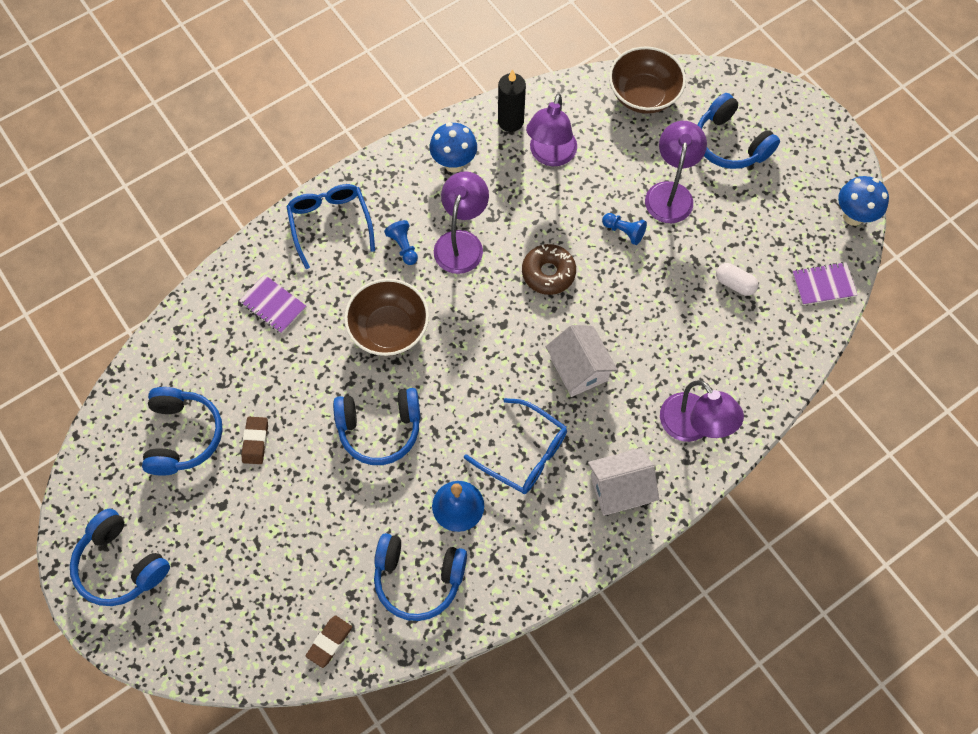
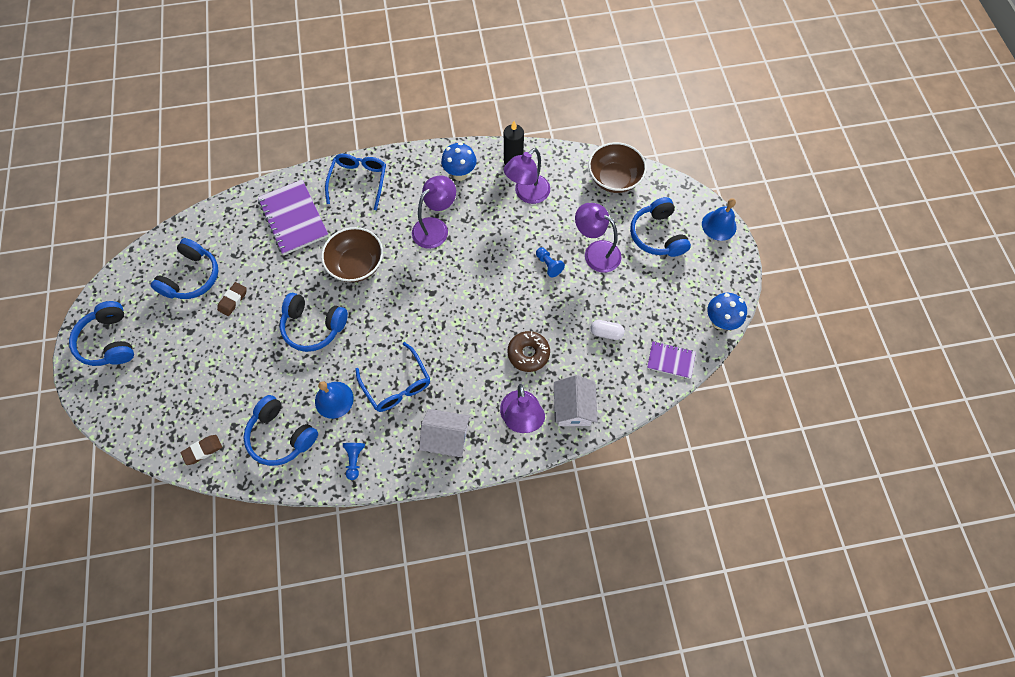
camera: 25 degrees right, 0 degrees up
purple notebook [239,275,306,334] -> purple notebook [258,179,329,255], size x1.79
blue pawn [384,220,418,265] -> blue pawn moved to [343,443,365,480]
brown donut [522,244,576,295] -> brown donut moved to [508,331,550,372]
white house [546,325,618,397] -> white house moved to [554,375,598,426]
purple lamp [645,121,707,223] -> purple lamp turned 90 degrees counterclockwise [575,203,621,273]
white capsule [716,263,758,296] -> white capsule turned 45 degrees counterclockwise [590,320,625,340]
none -> blue bell [702,198,737,241]

